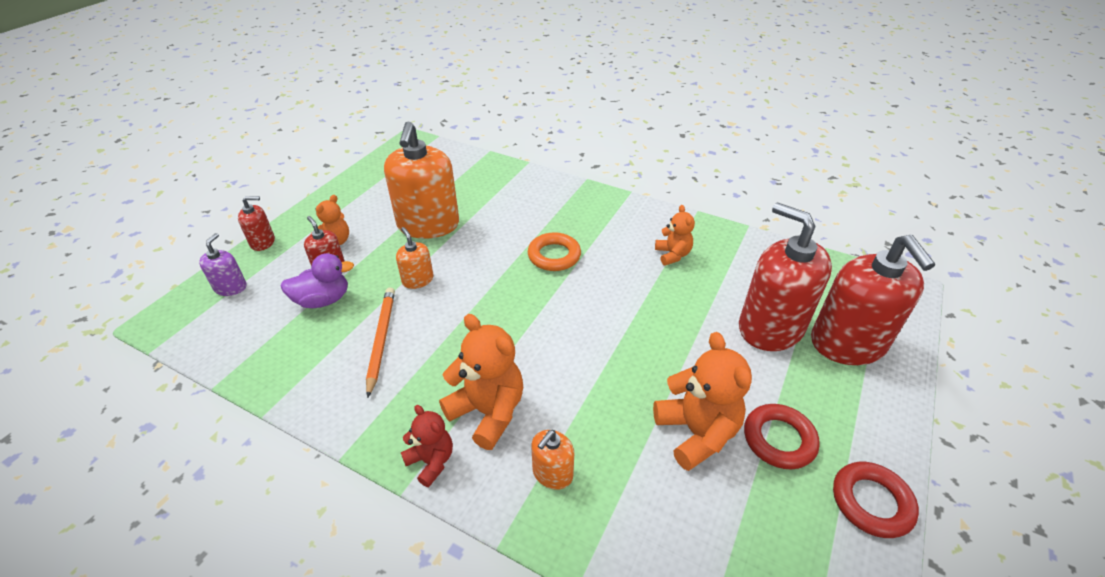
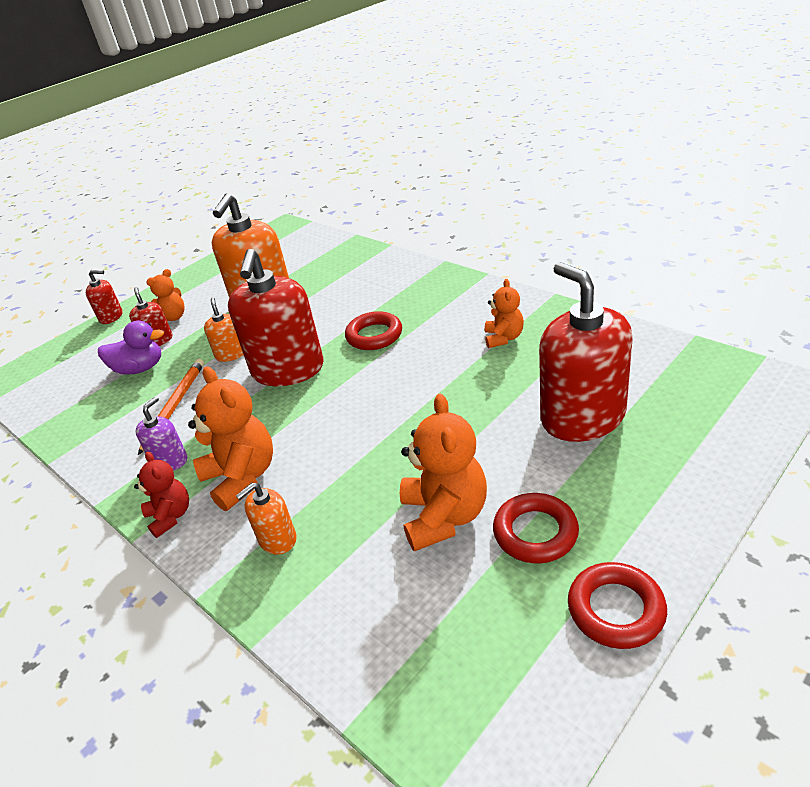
camera: 20 degrees right, 5 degrees down
purple soap dispenser [199,233,247,296] -> purple soap dispenser moved to [136,397,187,471]
orange ring [528,232,581,271] -> red ring [345,311,402,350]
red soap dispenser [811,235,935,365] -> red soap dispenser moved to [228,249,323,386]

